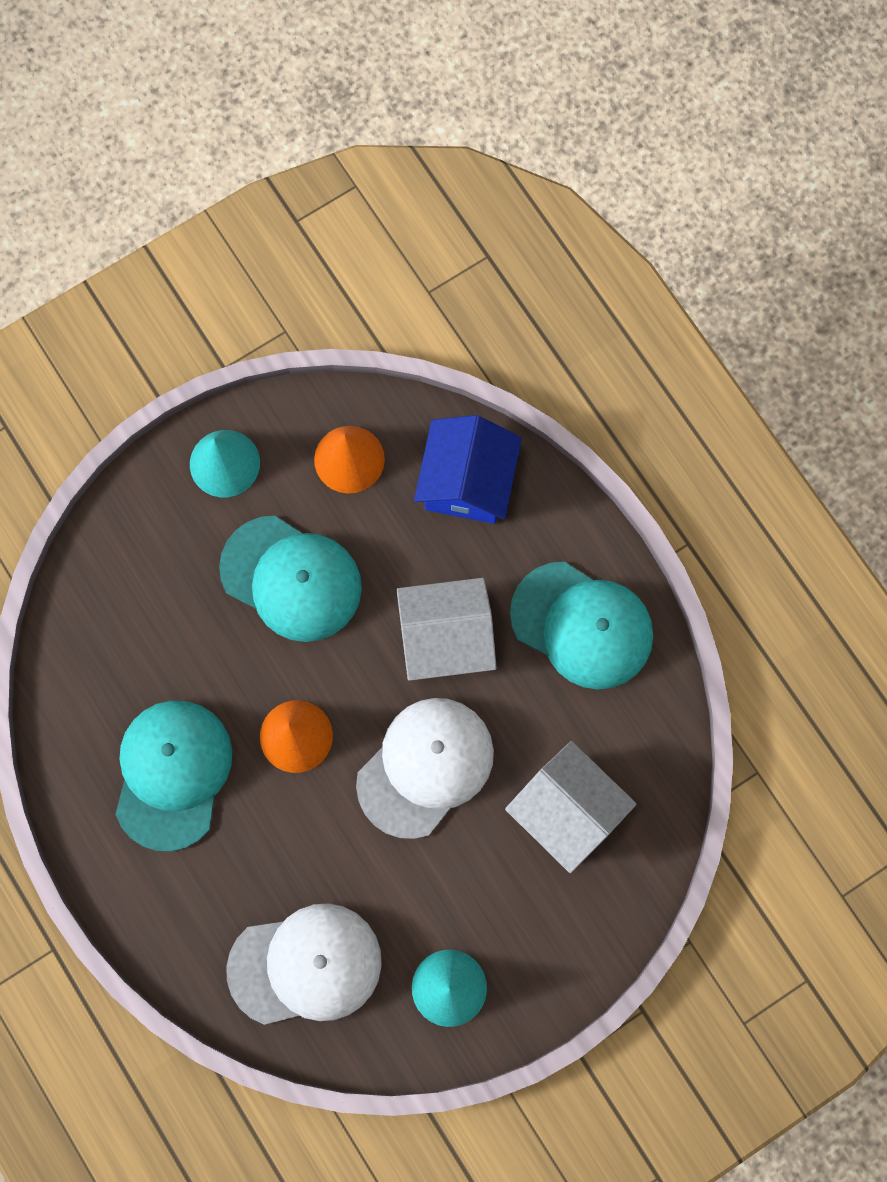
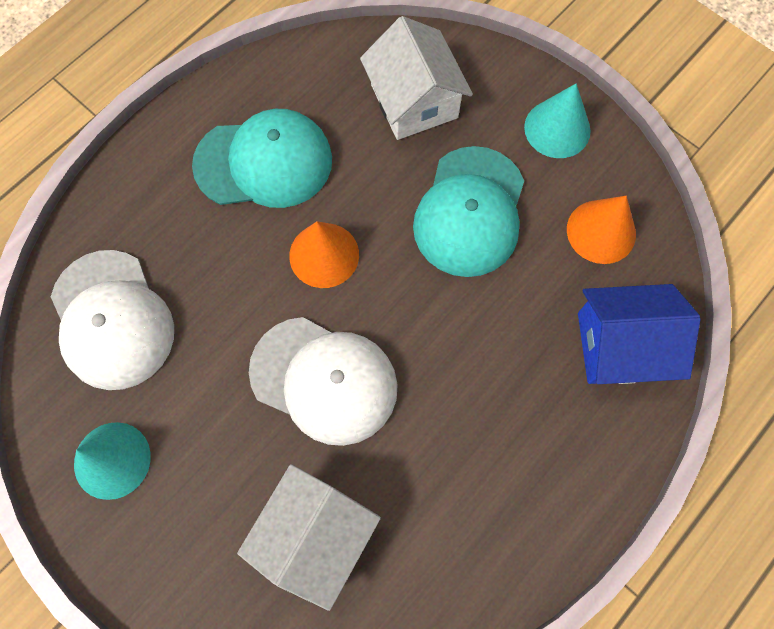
camera: 75 degrees right, 5 degrees down
white house [397,578,497,681] -> white house moved to [360,16,473,140]
turquoise cap [510,562,653,689] -> none

